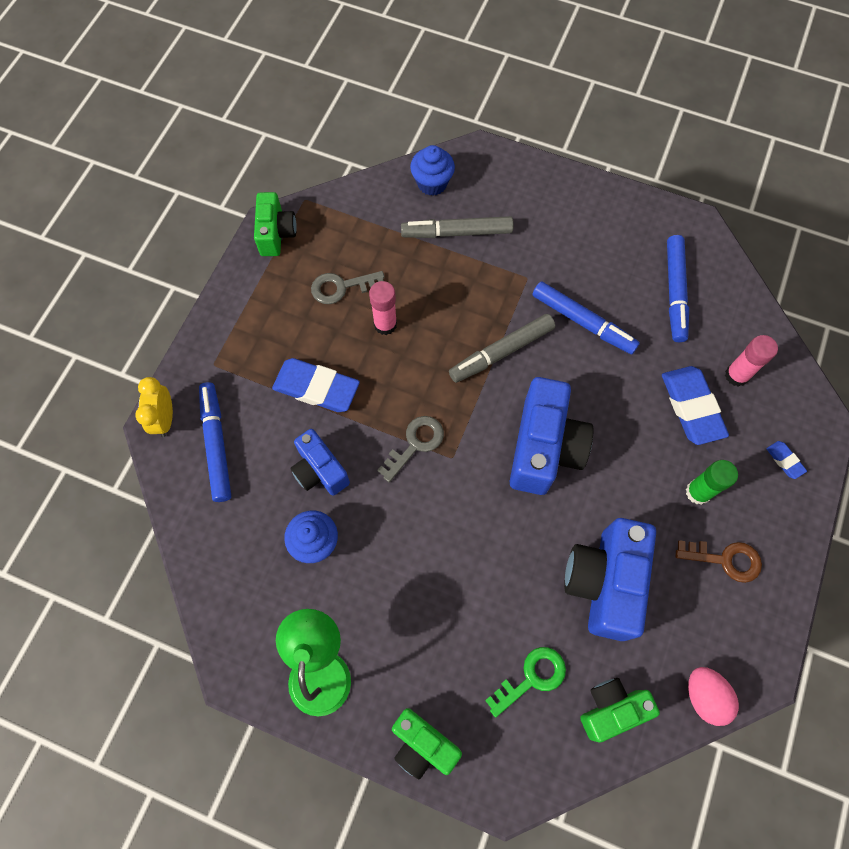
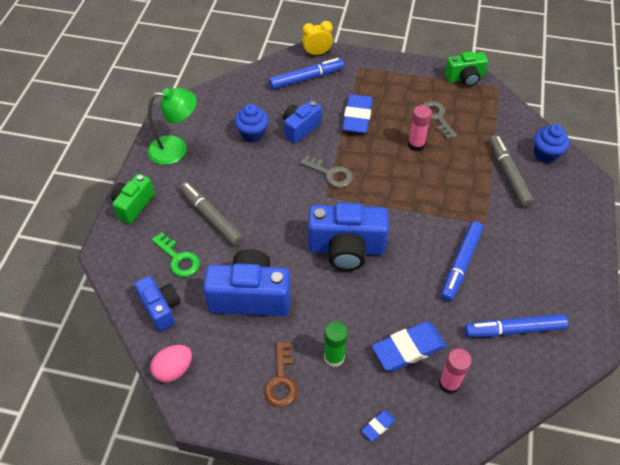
camera: 80 degrees right, 15 degrees down
grey marker [449,314,555,383] -> grey marker moved to [180,182,243,246]
green camera [580,678,660,743] -> blue camera [134,276,181,332]

